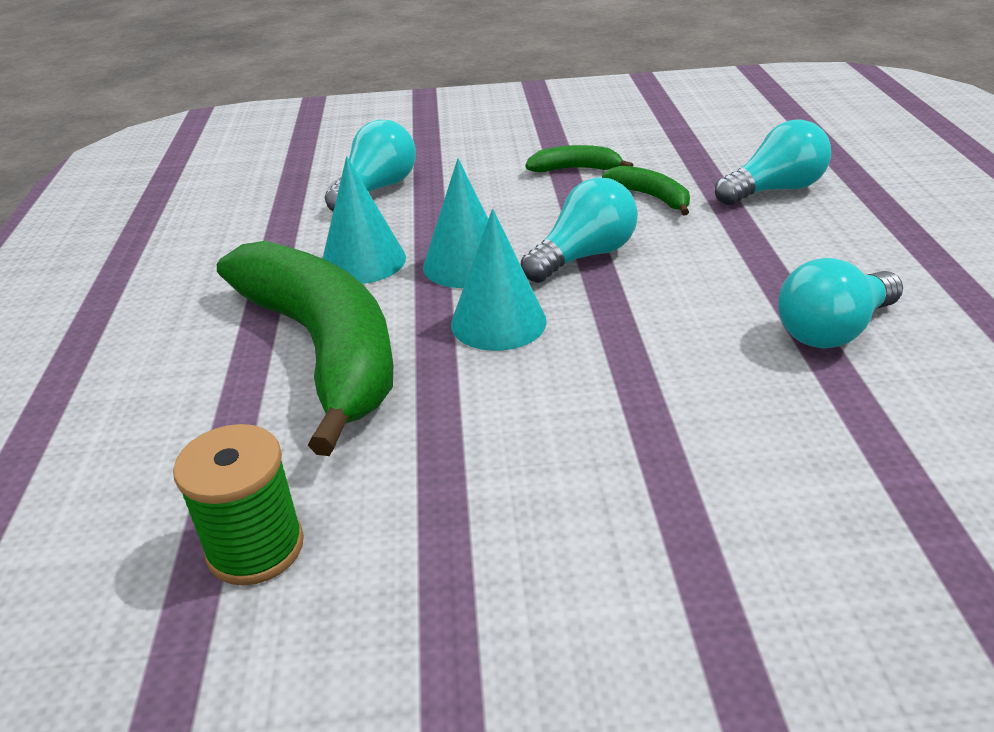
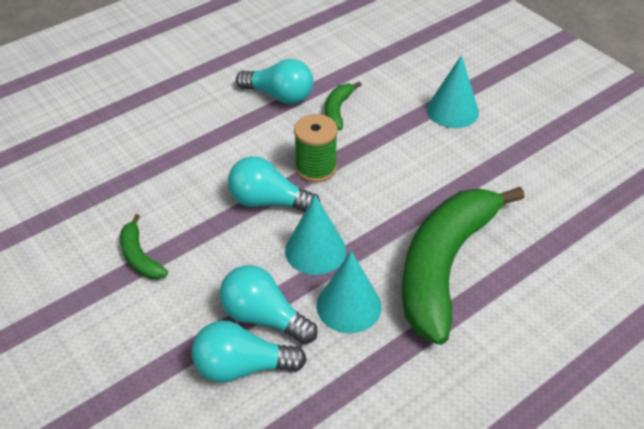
camera: 125 degrees left, 10 degrees up
green spool [173,424,304,585] -> green spool moved to [294,114,338,182]
turquoise cone [451,209,547,351] -> turquoise cone moved to [427,55,479,128]
green banana [602,166,690,215] -> green banana moved to [325,81,362,130]
turquoise light bulb [715,120,831,205] -> turquoise light bulb moved to [220,265,318,344]

